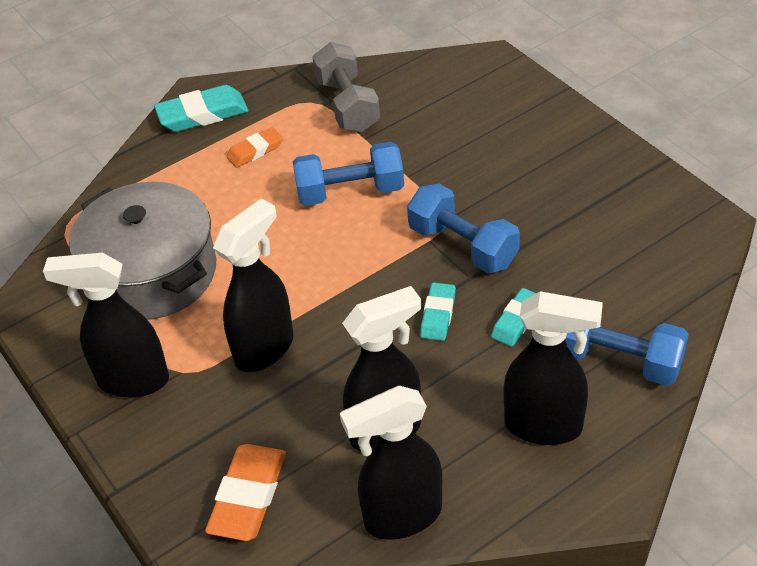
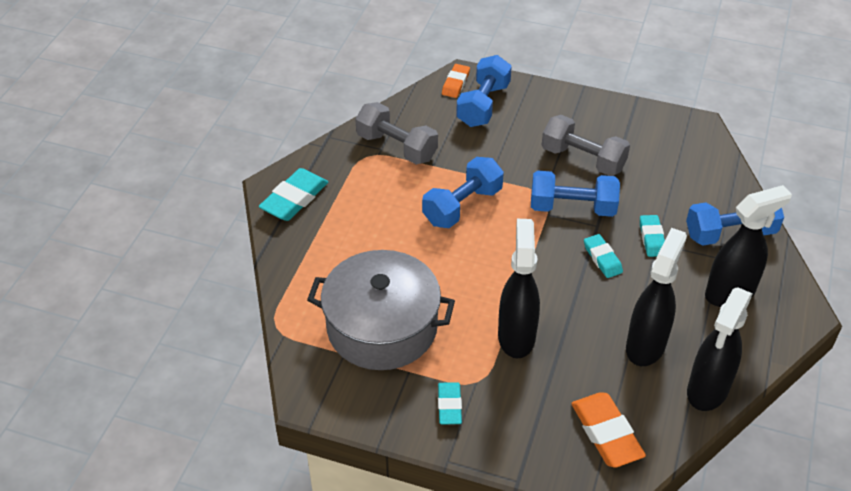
camera: 40 degrees left, 0 degrees up
black spray bottle [43,253,169,398] -> turquoise eraser [438,382,462,424]
orange eraser [226,127,283,168] -> orange eraser moved to [442,64,470,98]
none -> blue dumbbell [456,55,512,127]
none -> grey dumbbell [542,115,630,176]

